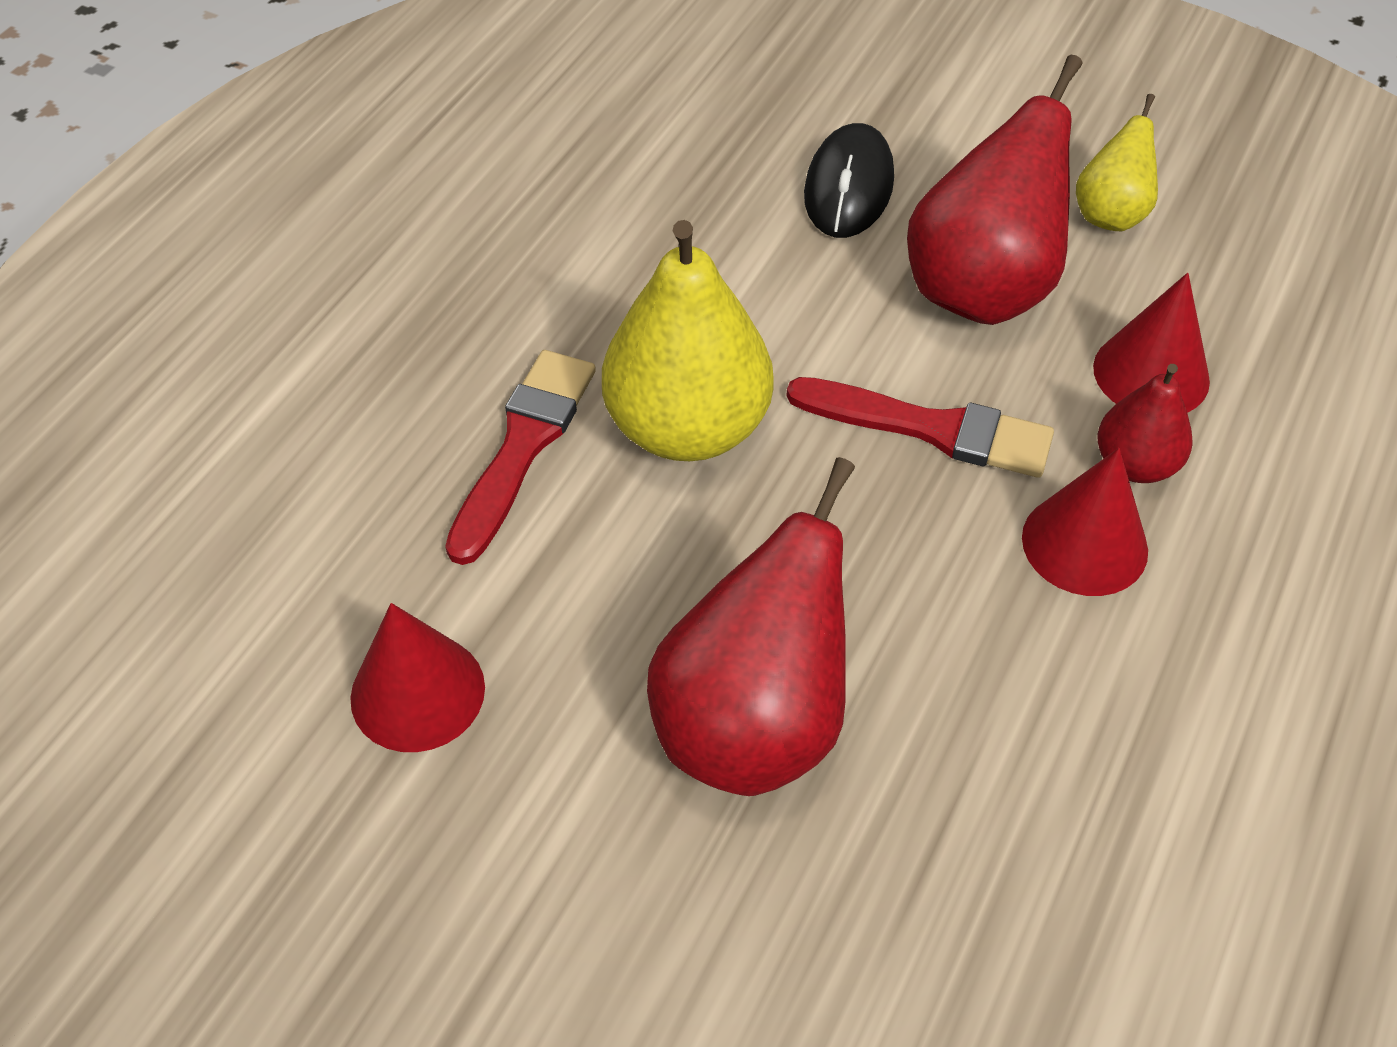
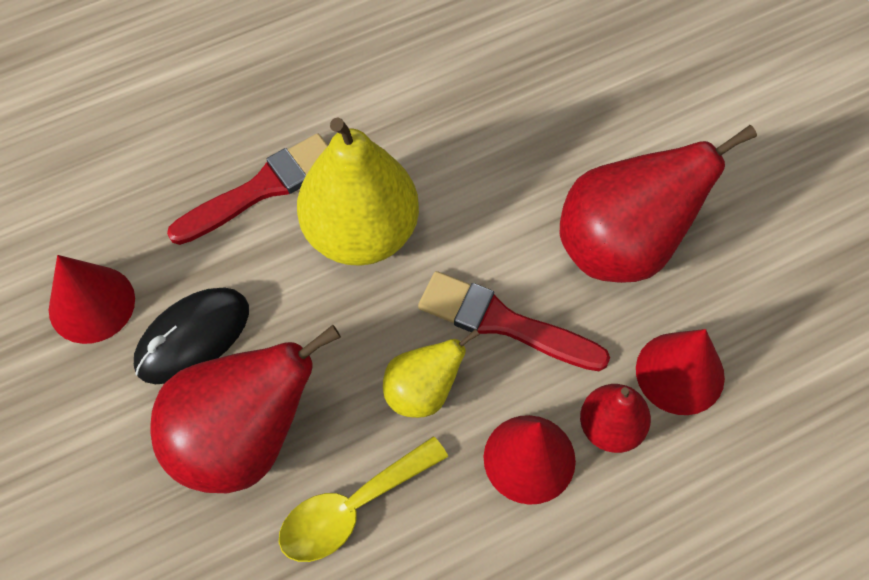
camera: 35 degrees right, 10 degrees up
red brush [786,377,1054,478] -> red brush turned 150 degrees clockwise [418,271,610,371]
black mouse [804,123,894,238] -> black mouse moved to [134,287,249,384]
yellow pear [1076,94,1158,231] -> yellow pear moved to [383,329,480,418]
none -> yellow spoon [279,436,448,562]

